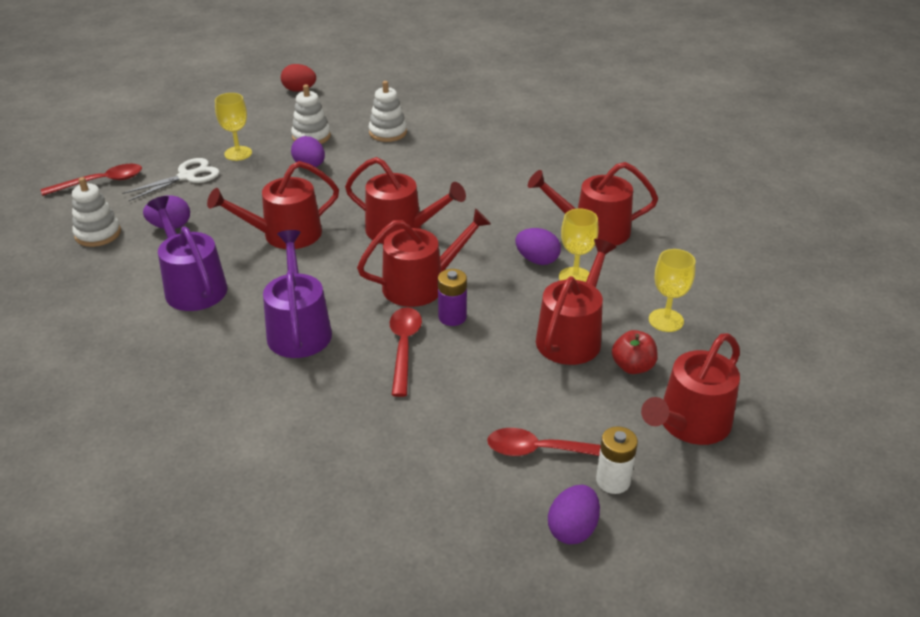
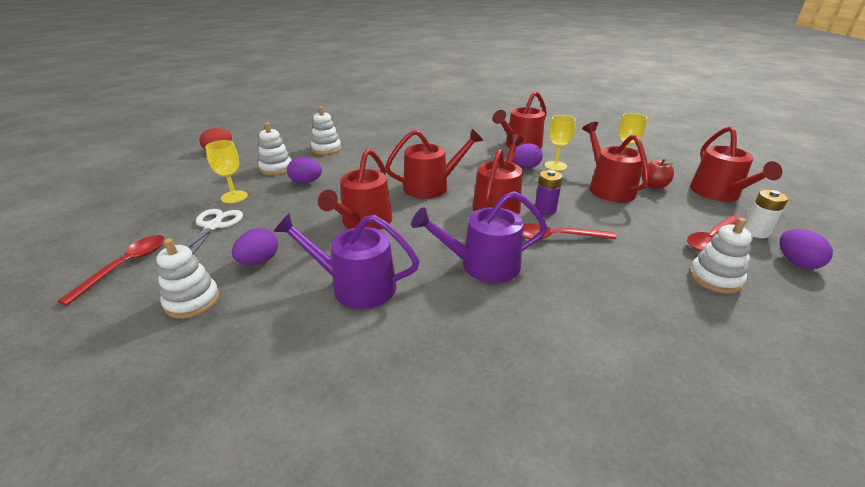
camera: 45 degrees left, 5 degrees down
purple watering can [263,230,332,358] -> purple watering can turned 45 degrees counterclockwise [411,191,547,283]
red spoon [390,307,422,397] -> red spoon turned 45 degrees counterclockwise [523,223,616,240]
none -> white stacking toy [689,218,753,293]

